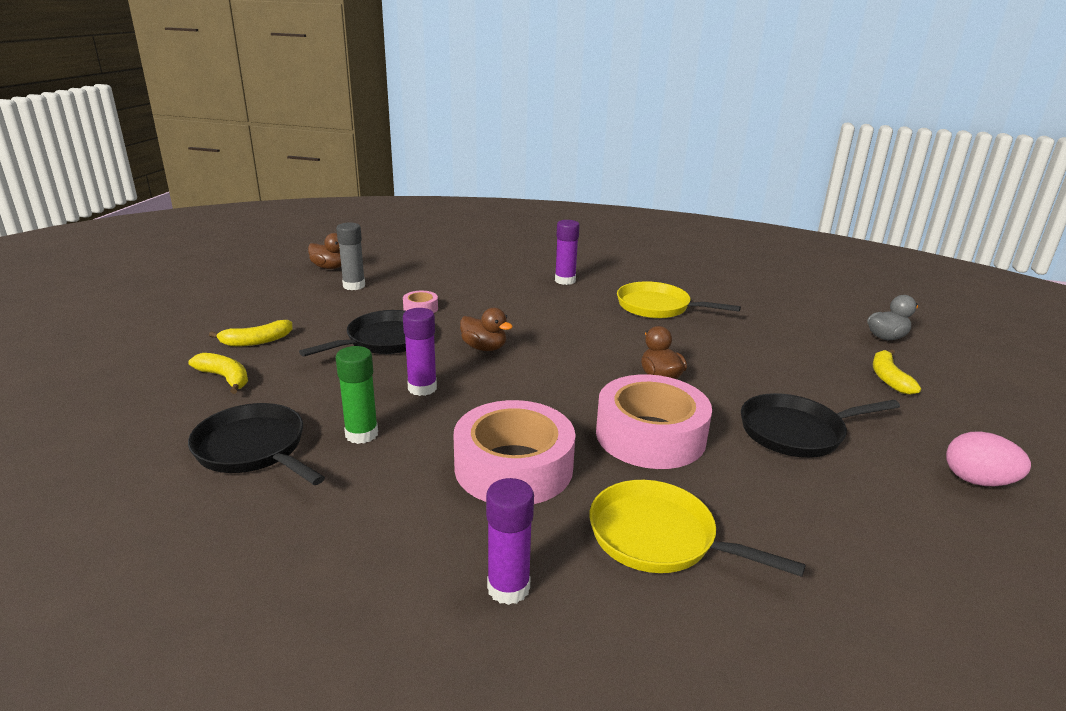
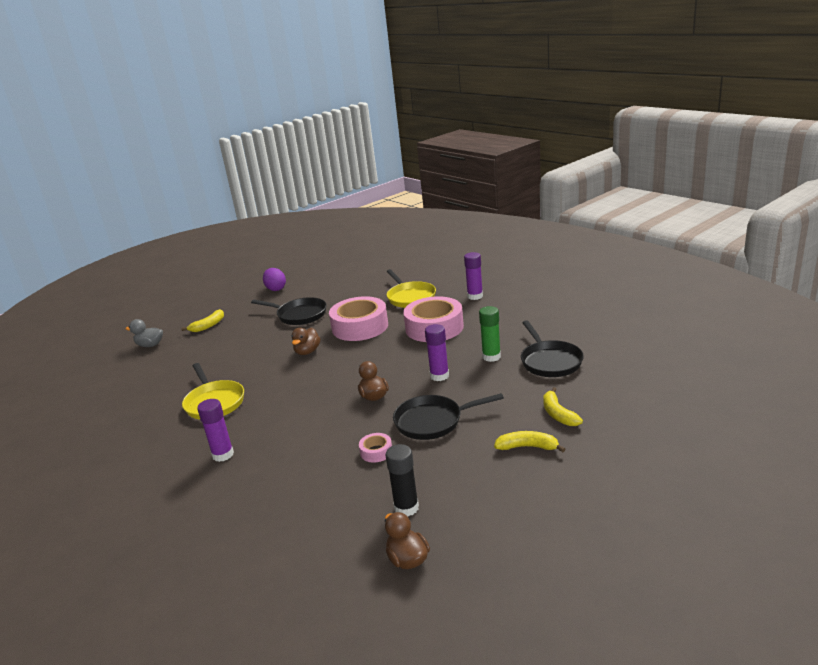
camera: 140 degrees left, 0 degrees up
grey glue stick [336,223,365,290] -> black glue stick [386,444,419,516]
pink egg [946,431,1031,486] -> purple egg [263,268,286,291]

